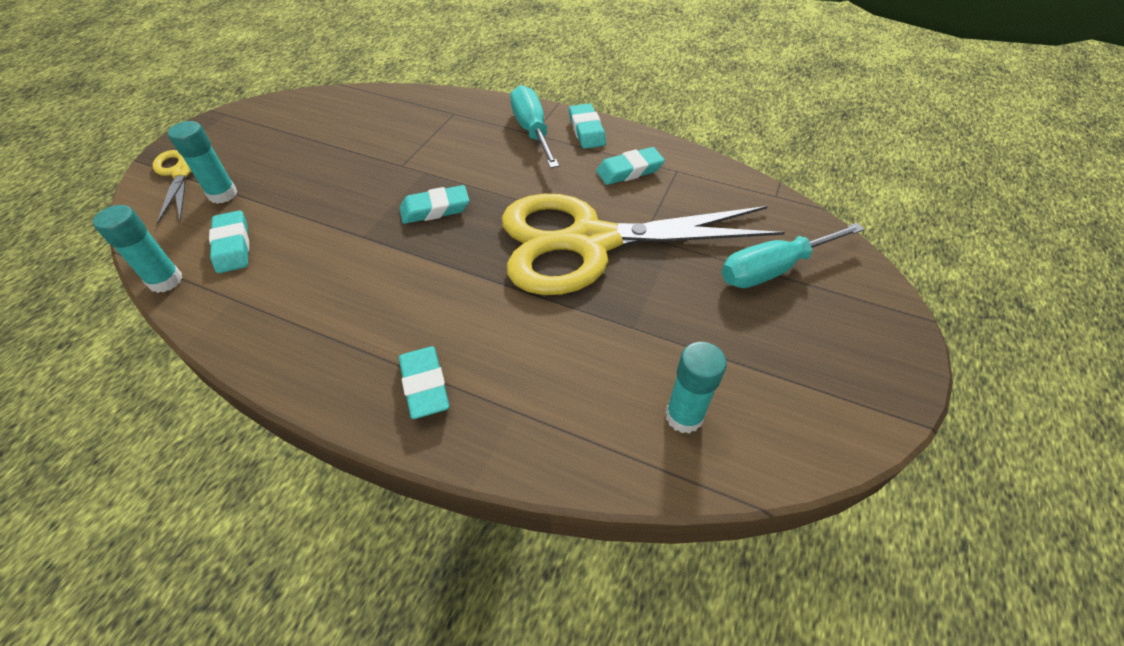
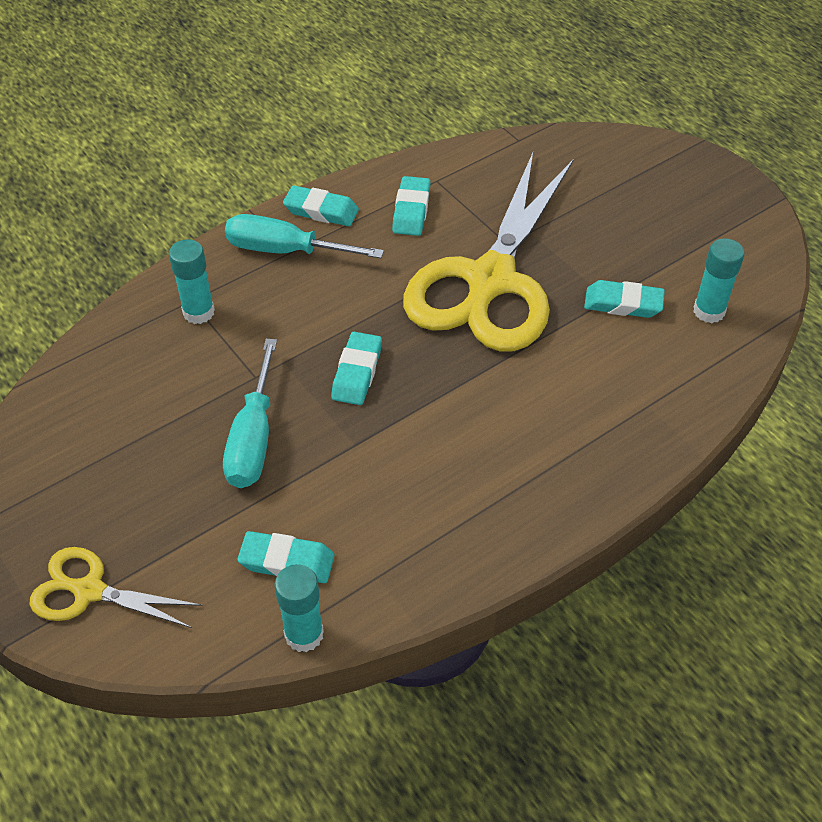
camera: 60 degrees left, 0 degrees up
turquoise glue stick [168,121,237,204] -> turquoise glue stick moved to [169,239,215,324]
turquoise eraser [399,346,449,419] -> turquoise eraser moved to [584,280,665,318]
turquoise screwdriver [721,223,864,288] -> turquoise screwdriver moved to [223,339,277,488]

